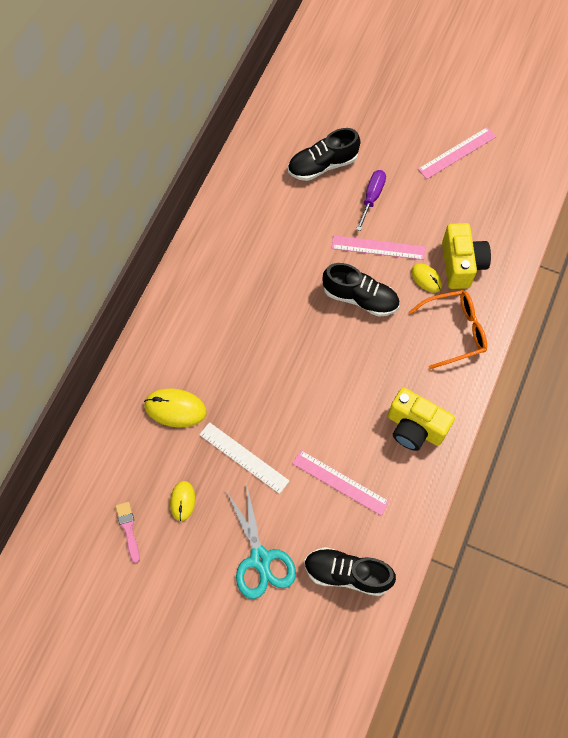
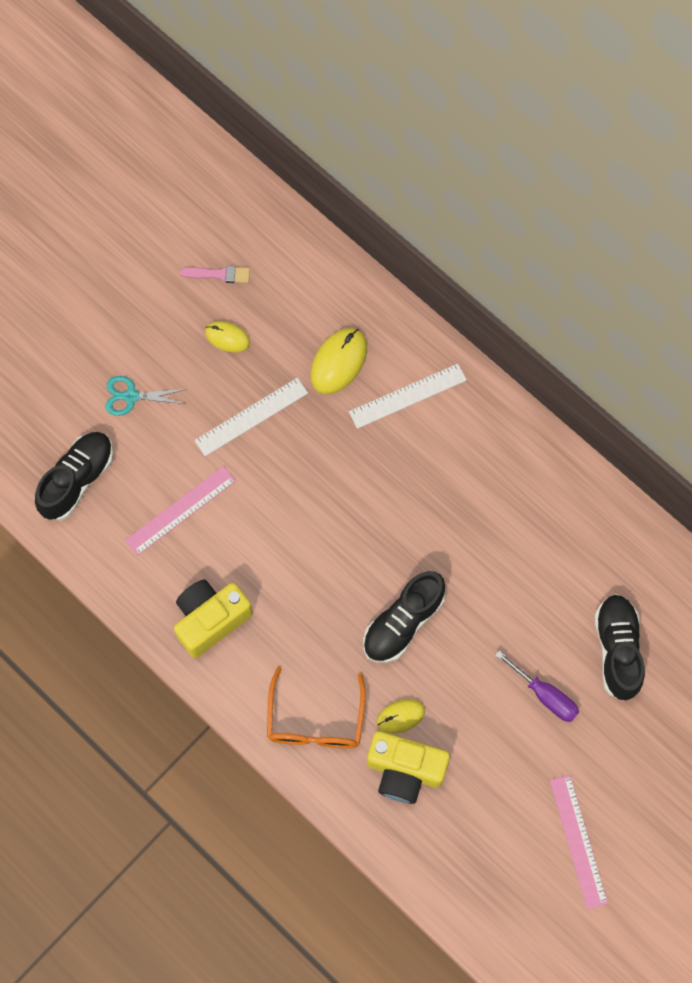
camera: 110 degrees right, 5 degrees up
turquoise scissors [226,483,296,599] -> turquoise scissors [105,376,187,416], size x0.62
pink ruler [332,235,425,260] -> none
none -> white ruler [349,364,467,429]

